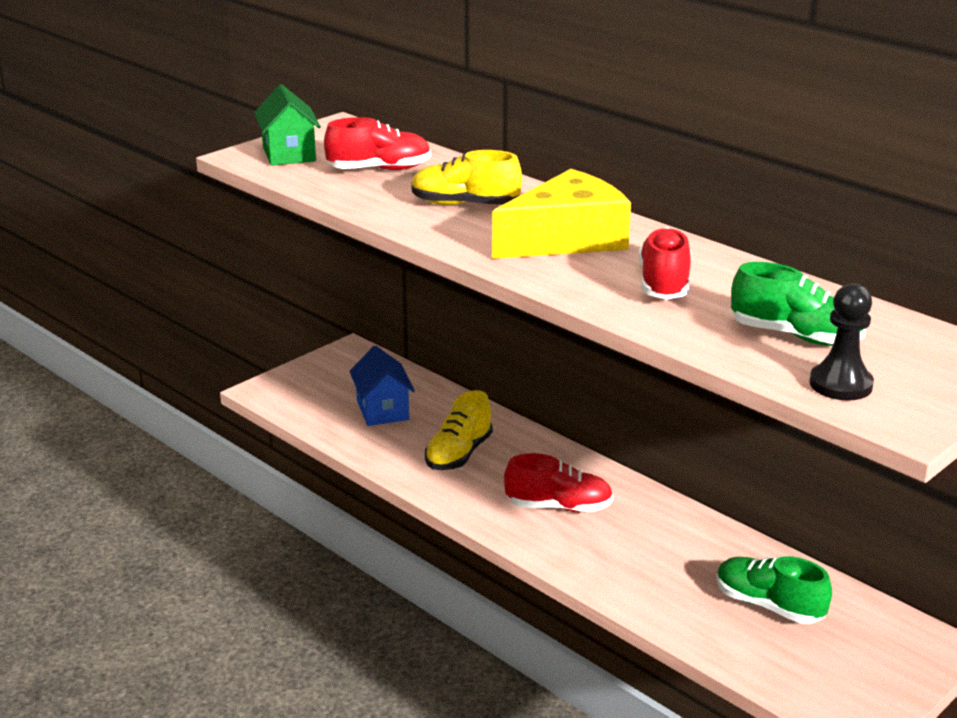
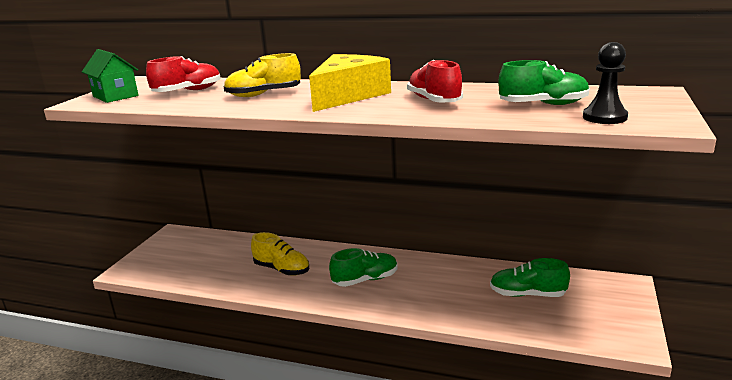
camera: 25 degrees left, 5 degrees down
blue house [349,346,415,426] -> none
yellow shoe [425,390,493,470] -> yellow shoe turned 60 degrees counterclockwise [251,232,309,276]
red shoe [504,453,613,512] -> green shoe [329,248,398,287]

